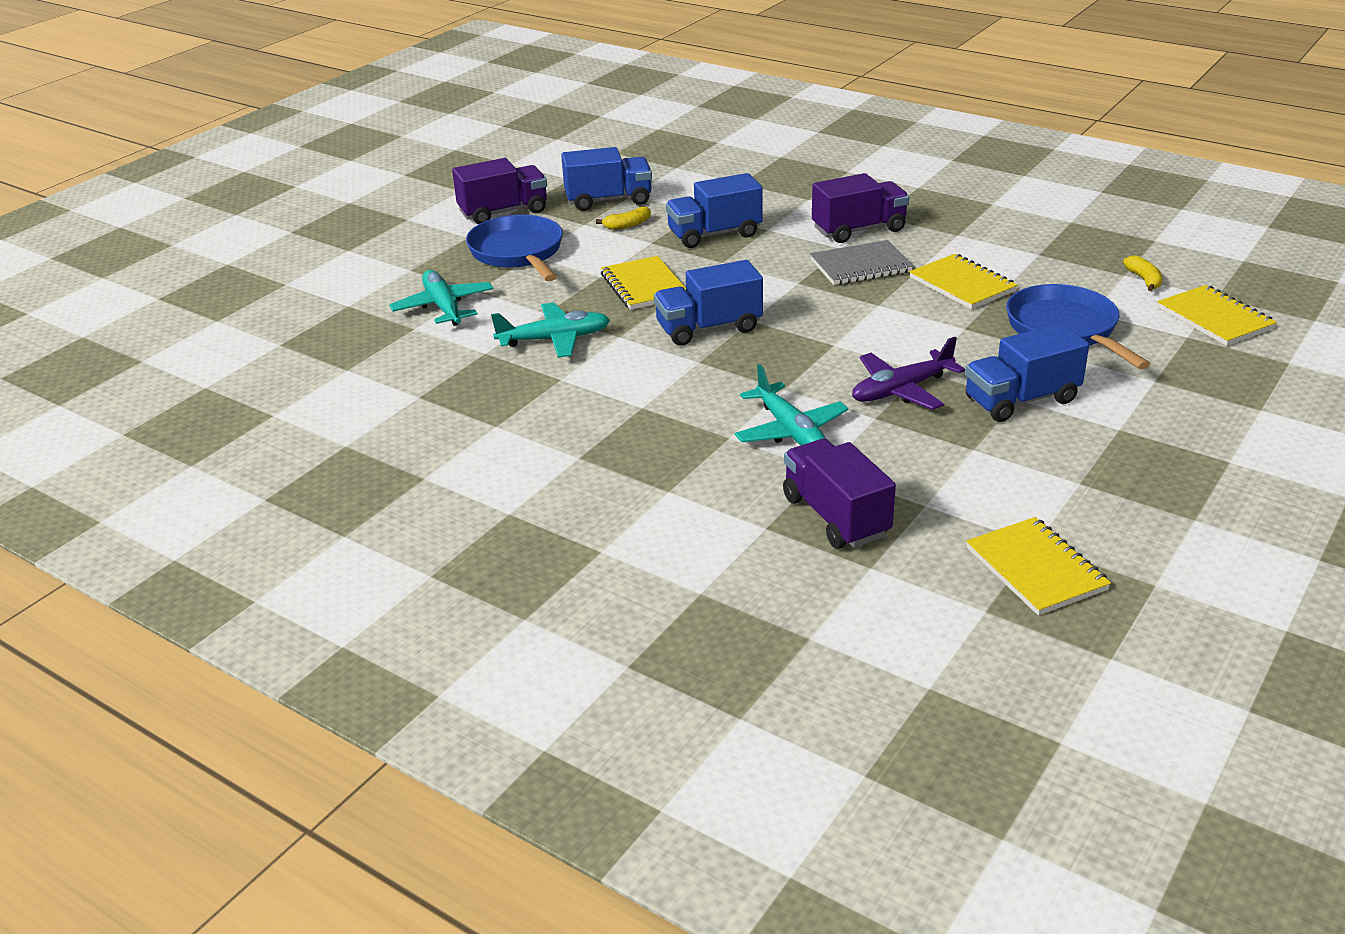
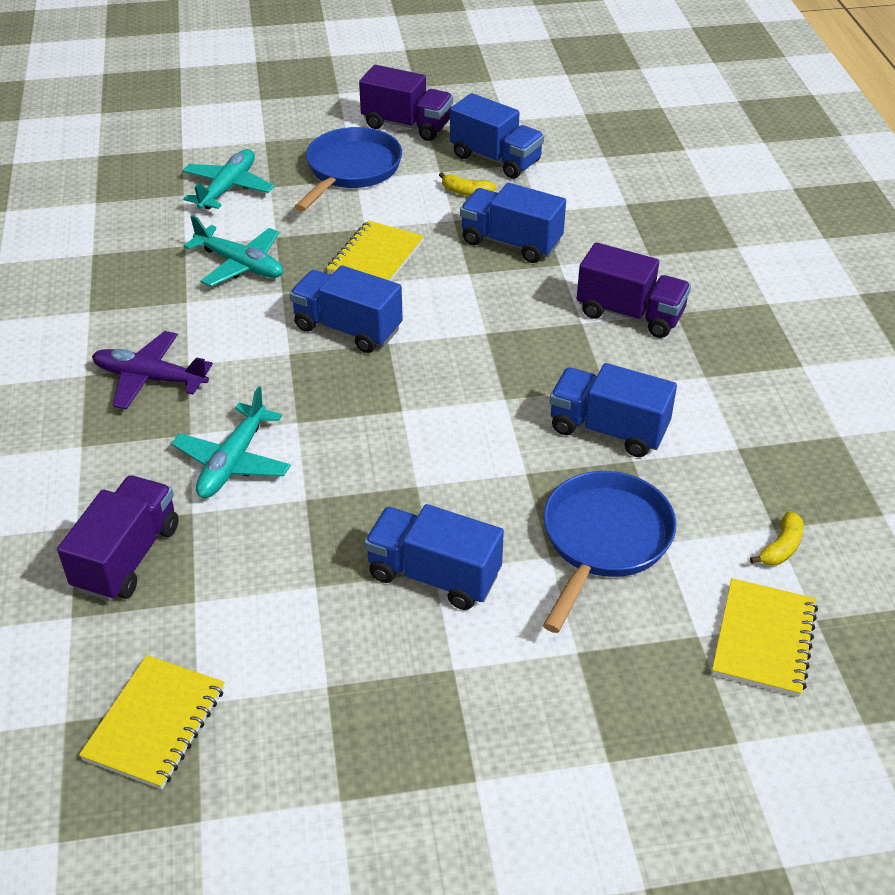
camera: 45 degrees right, 10 degrees up
grey notebook [810,240,913,285] -> none
purple plane [852,337,965,410] -> purple plane moved to [92,331,213,410]
yellow notebook [909,254,1018,309] -> blue truck [549,363,677,457]

